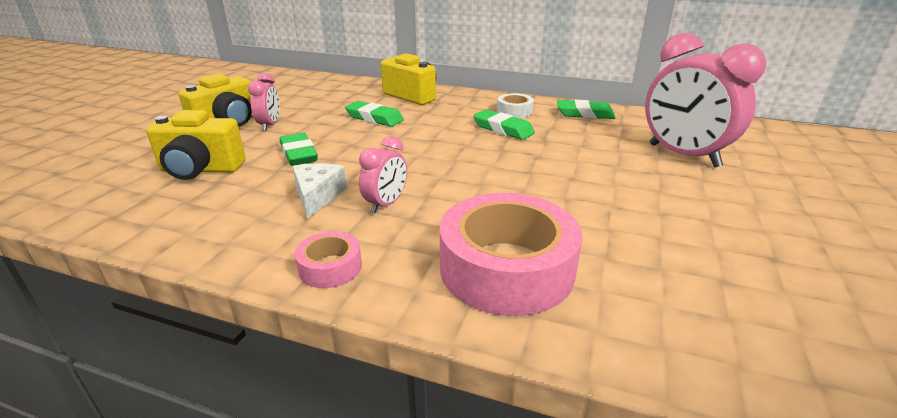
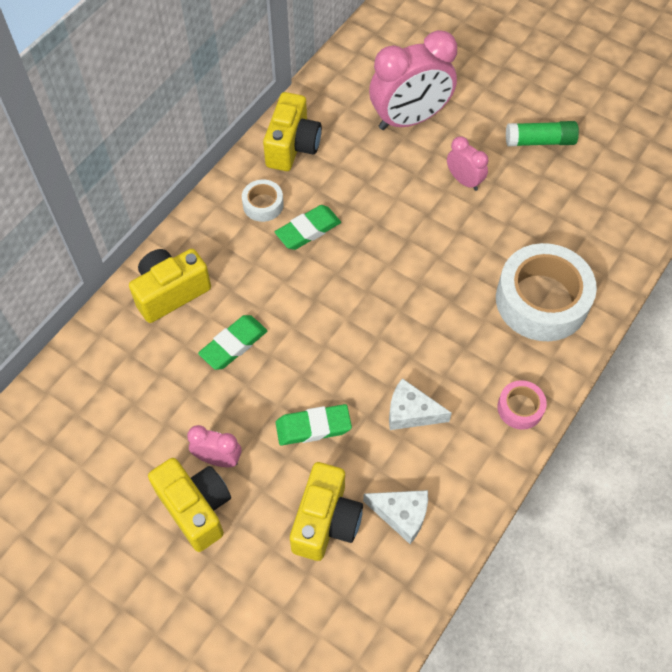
camera: 75 degrees left, 30 degrees up
pink clock [359,136,407,213] -> pink clock moved to [447,137,488,191]
pink tape [440,193,582,316] -> white tape [496,243,597,341]
green eraser [557,100,616,119] -> yellow camera [263,92,322,171]
none -> white cheese [363,490,428,544]
none -> green glue stick [506,121,579,146]

